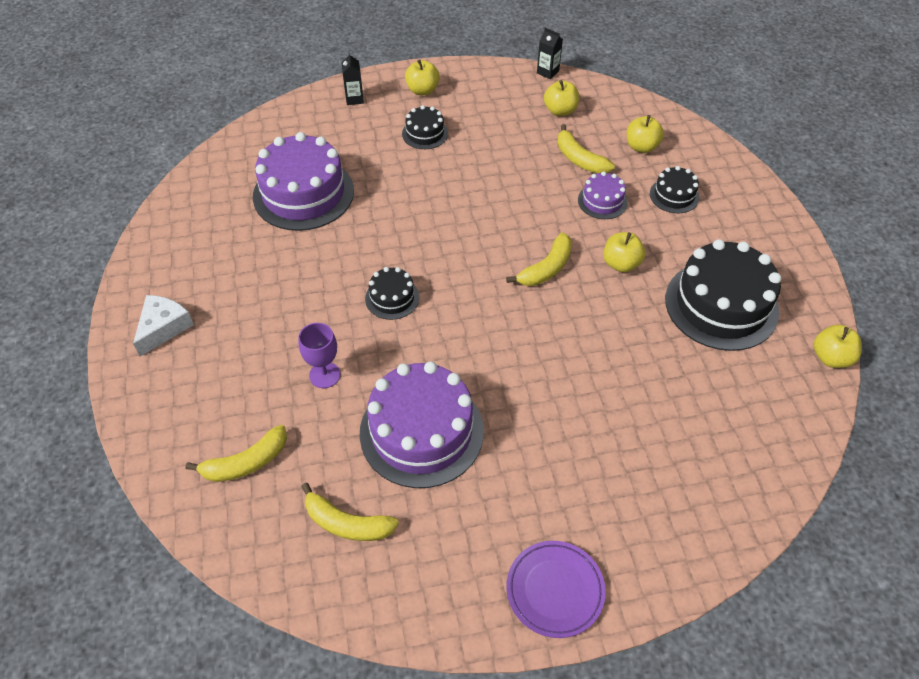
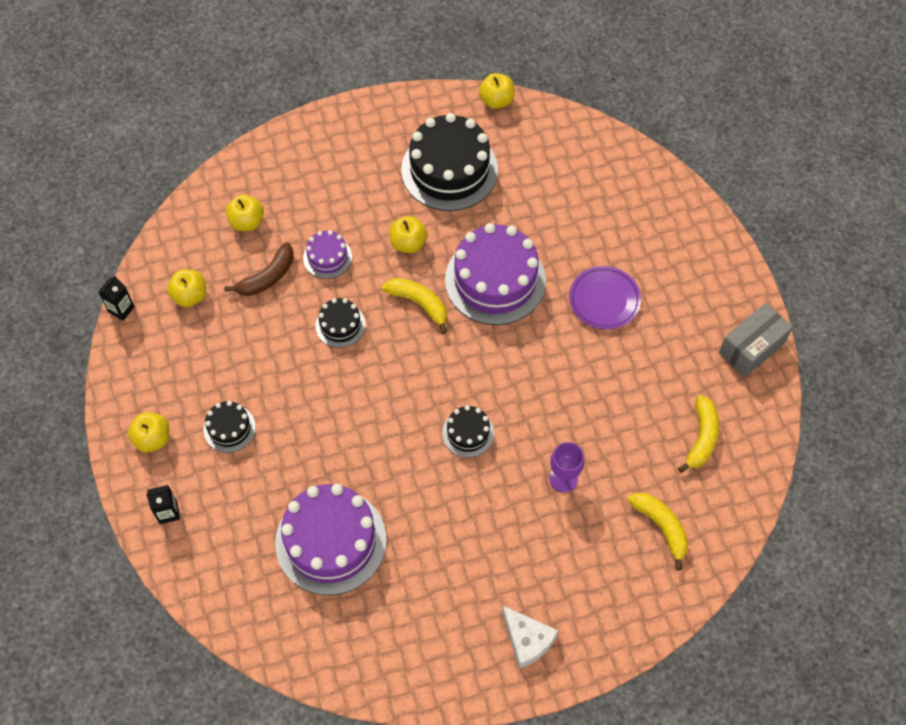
camera: 95 degrees left, 10 degrees up
white cheese [133,295,194,356] -> white cheese turned 150 degrees counterclockwise [502,606,559,669]
purple cake [360,361,484,488] -> purple cake moved to [445,223,546,325]
purple plate [506,541,606,638] -> purple plate moved to [569,266,641,330]
yellow banana [557,124,615,174] -> brown banana [224,242,294,296]
black cake [650,166,700,213] -> black cake moved to [315,298,366,348]
none -> grey box [719,303,793,377]

